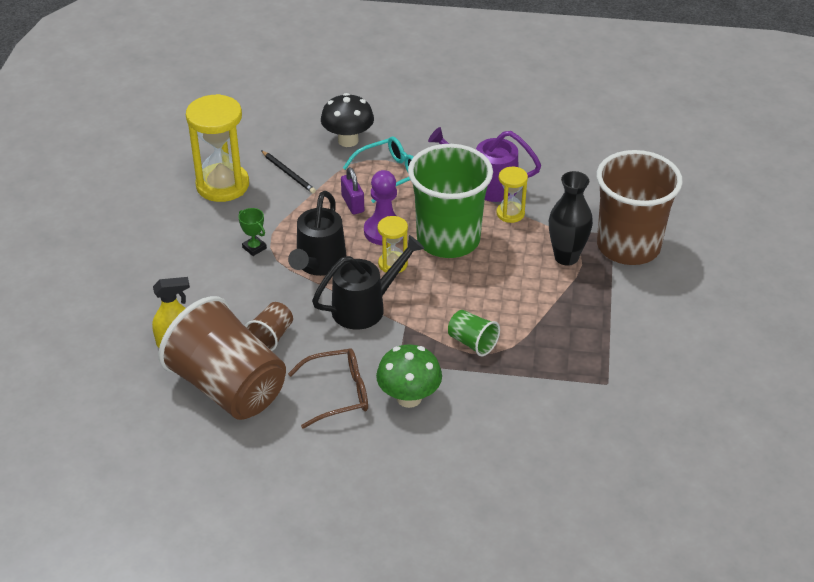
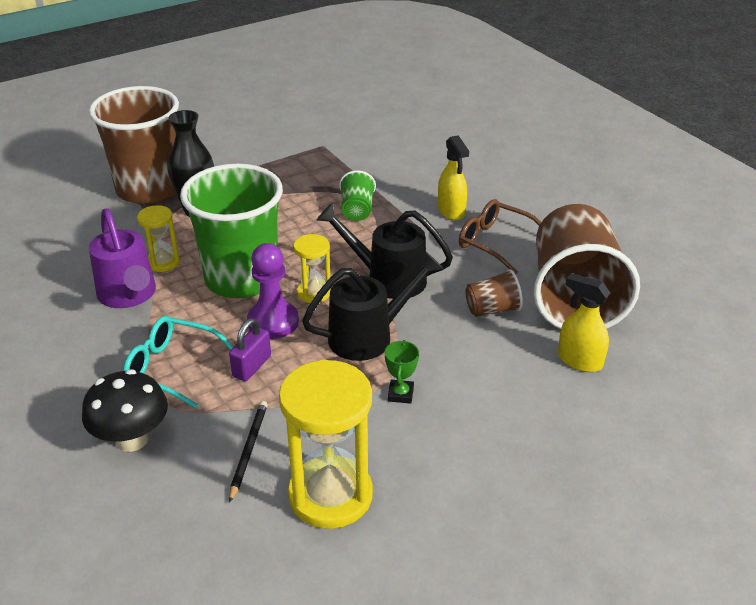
camera: 130 degrees left, 5 degrees down
green mushroom [376,344,442,408] -> yellow spray bottle [438,135,469,220]

